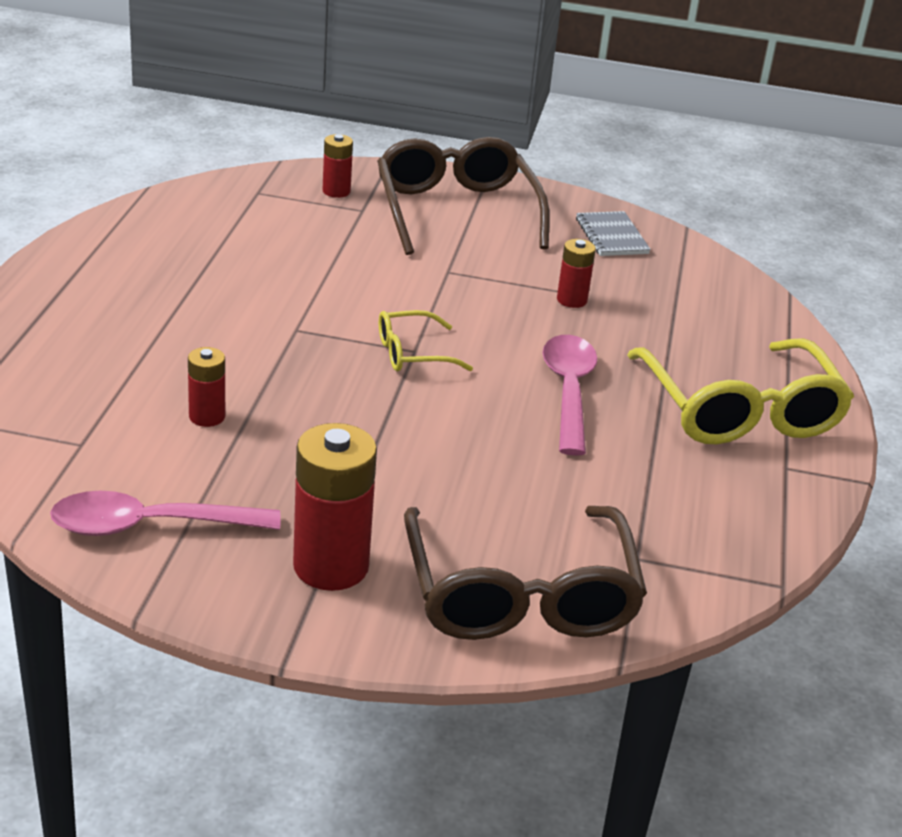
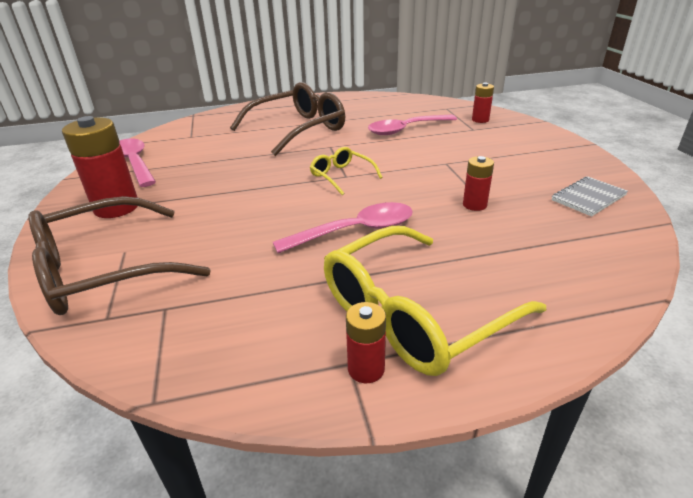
camera: 70 degrees right, 0 degrees up
red battery [188,347,225,427] -> red battery moved to [346,302,386,383]
brown glasses [377,137,550,255] -> brown glasses moved to [230,82,345,156]
none -> pink spoon [368,115,457,135]

